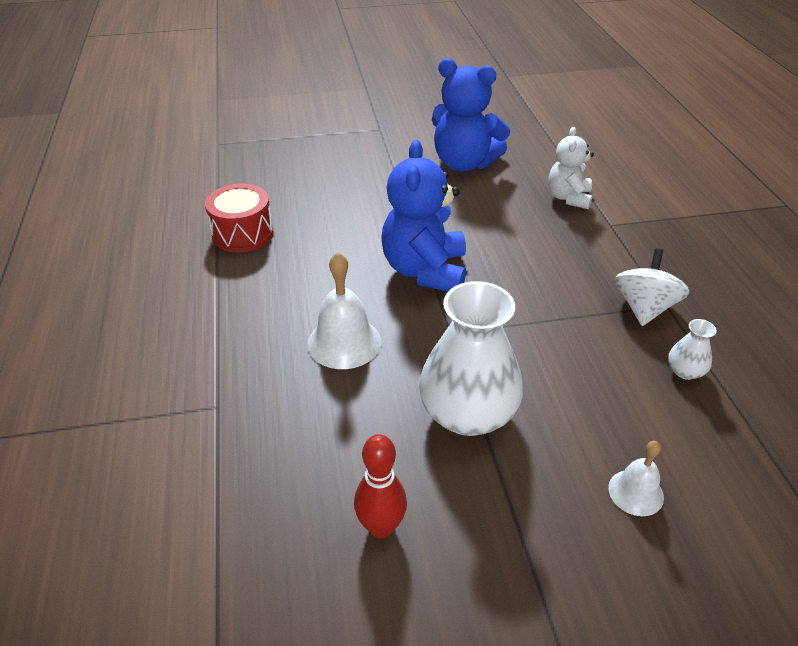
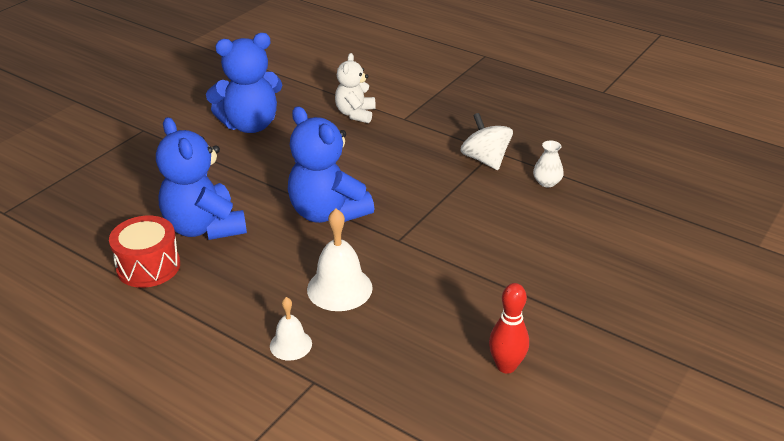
camera: 45 degrees left, 5 degrees down
white vase [419,281,523,436] -> none
white teddy bear [548,127,594,209] -> white teddy bear turned 45 degrees clockwise [335,53,376,123]
white bell [608,441,664,516] -> white bell moved to [270,297,312,361]
none -> blue teddy bear [156,117,247,240]

